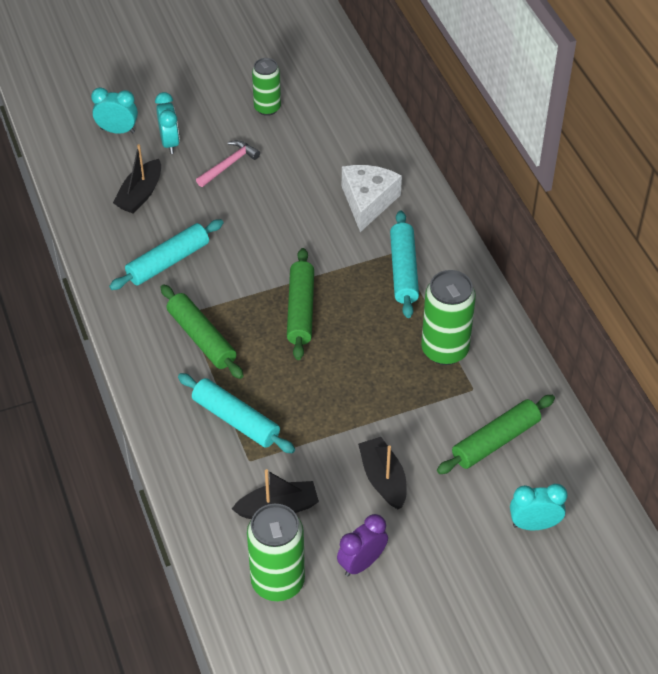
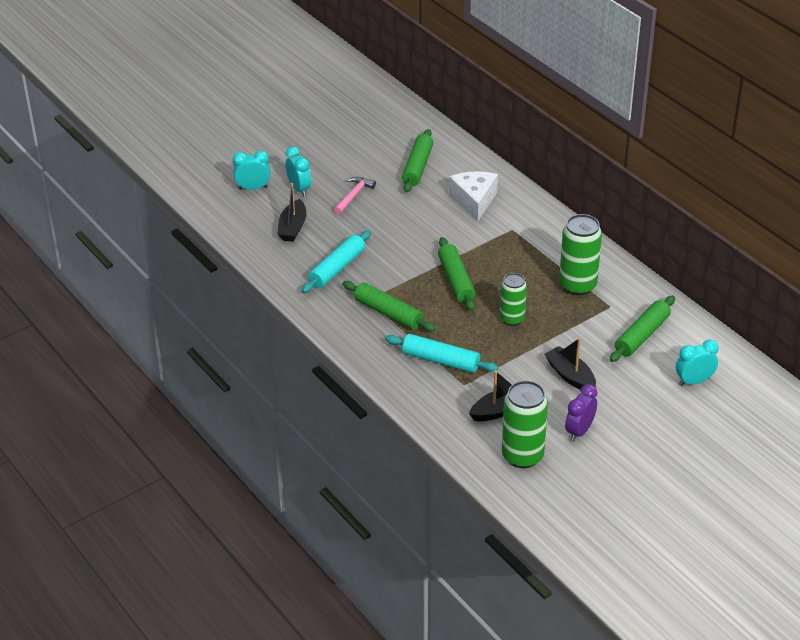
camera: 15 degrees left, 10 degrees down
green can [252,58,281,116] -> green can moved to [500,273,527,326]
turquoise rolling pin [390,210,419,318] -> none
none -> green rolling pin [402,129,433,192]

